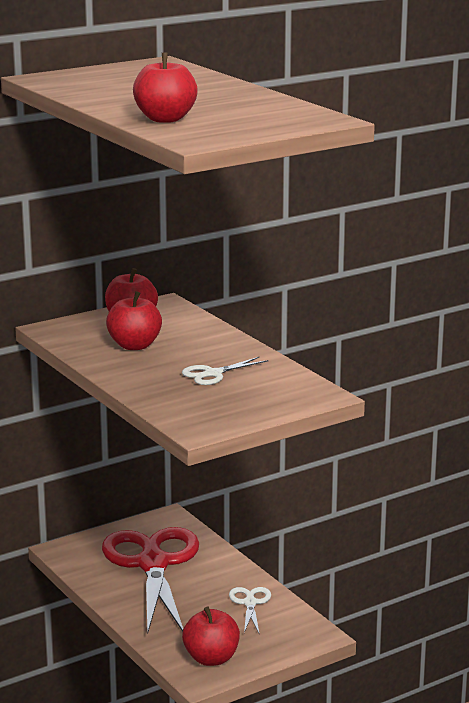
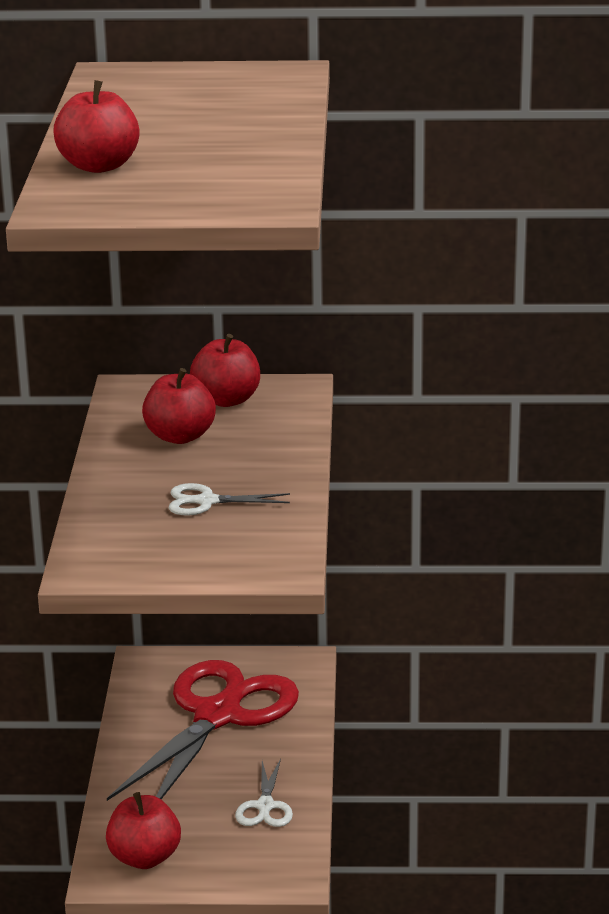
camera: 35 degrees right, 5 degrees up
white scissors [229,587,271,633] -> white scissors turned 150 degrees clockwise [235,759,293,827]

